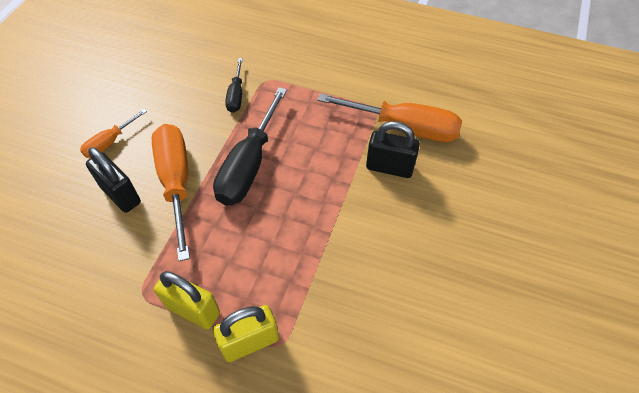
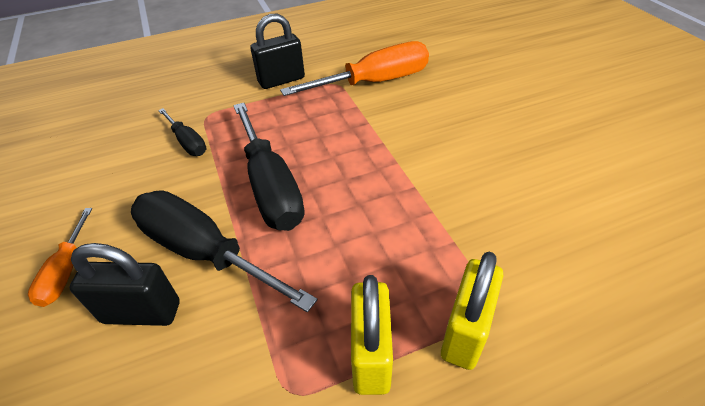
camera: 40 degrees left, 10 degrees down
orange screwdriver [152,124,190,261] -> black screwdriver [131,190,318,312]
yellow padlock [154,271,220,330] -> yellow padlock turned 75 degrees counterclockwise [351,275,393,395]
black padlock [366,121,420,178] -> black padlock moved to [250,14,305,89]

